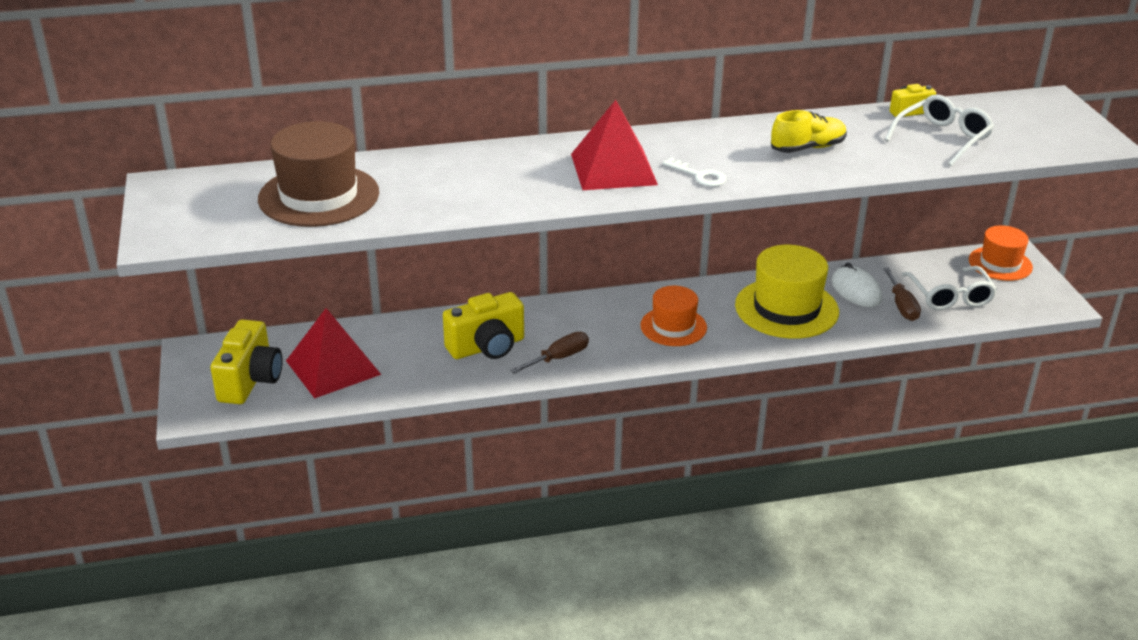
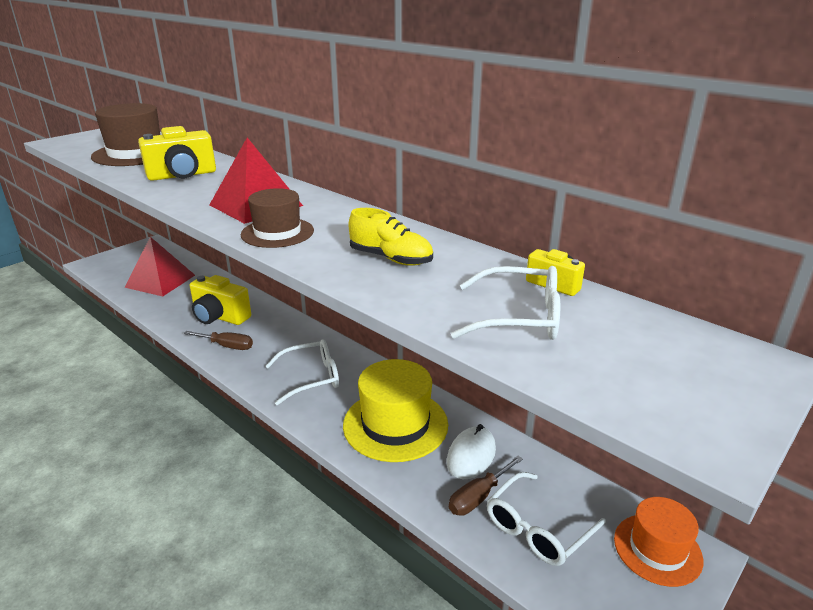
camera: 55 degrees right, 5 degrees down
yellow camera [211,319,282,404] -> yellow camera moved to [138,126,216,181]
orange hat [640,286,707,346] -> white glasses [265,339,339,405]
white key [662,158,726,187] -> brown hat [241,188,314,248]

